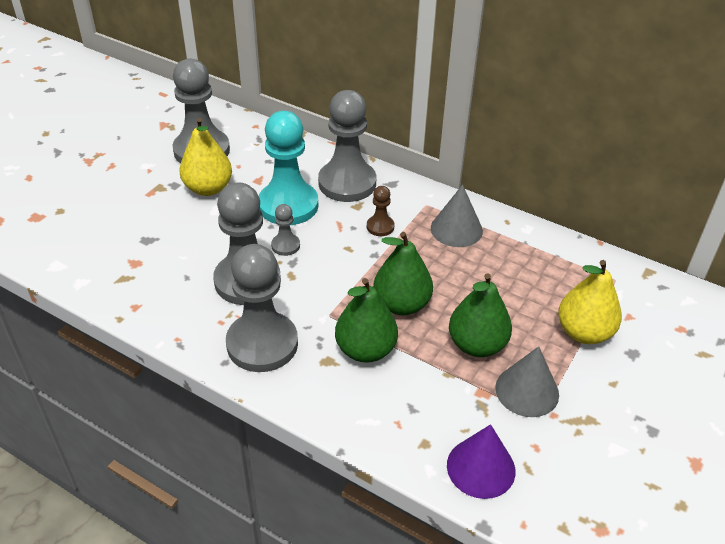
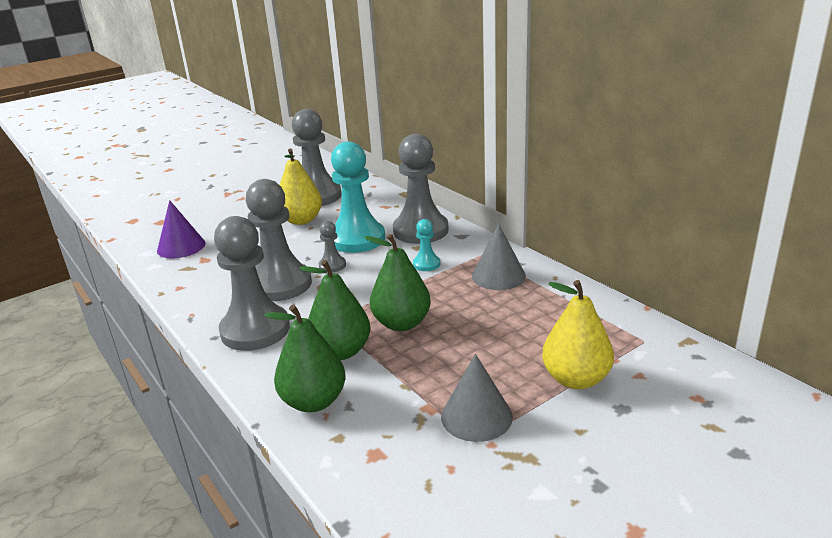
camera: 25 degrees right, 15 degrees down
brown pawn [367,186,394,236] -> turquoise pawn [413,219,440,271]
purple cone [447,424,516,499] -> purple cone moved to [157,200,205,259]
green pear [449,273,512,357] -> green pear moved to [265,304,345,412]

